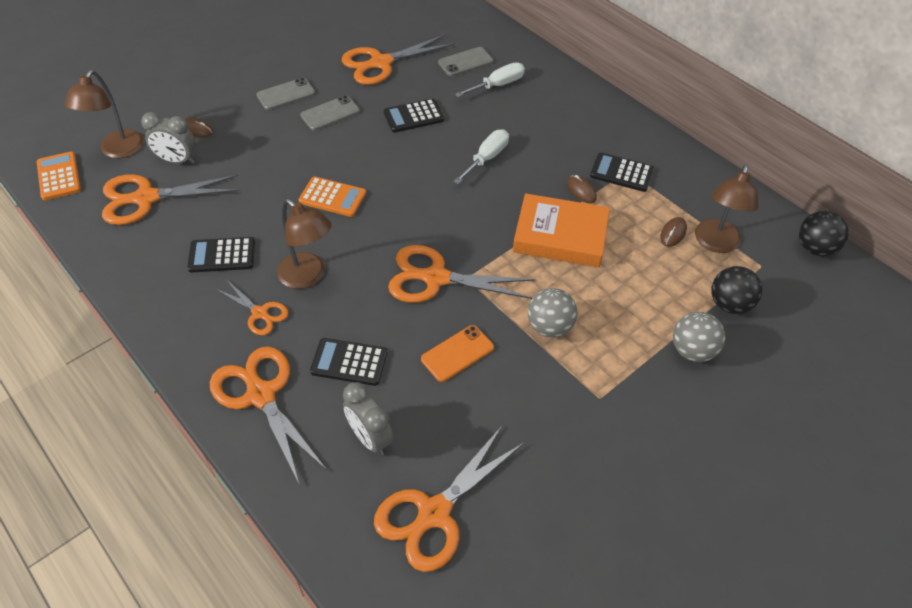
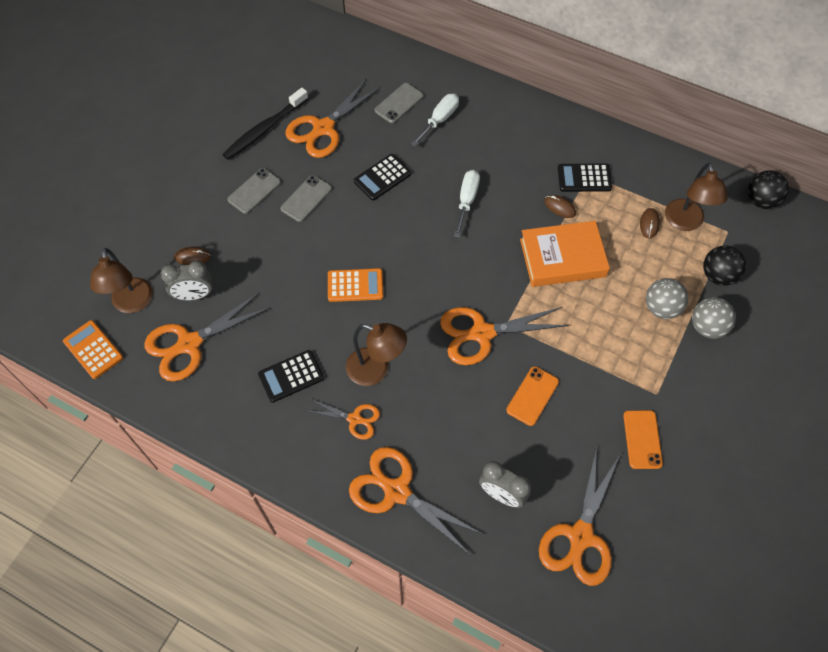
camera: 20 degrees left, 10 degrees up
black calculator [310,338,387,386] -> none
grey ball [528,288,577,338] -> grey ball moved to [646,278,688,319]
none -> black toothbrush [222,88,308,160]
none -> orange phone [623,410,663,469]

